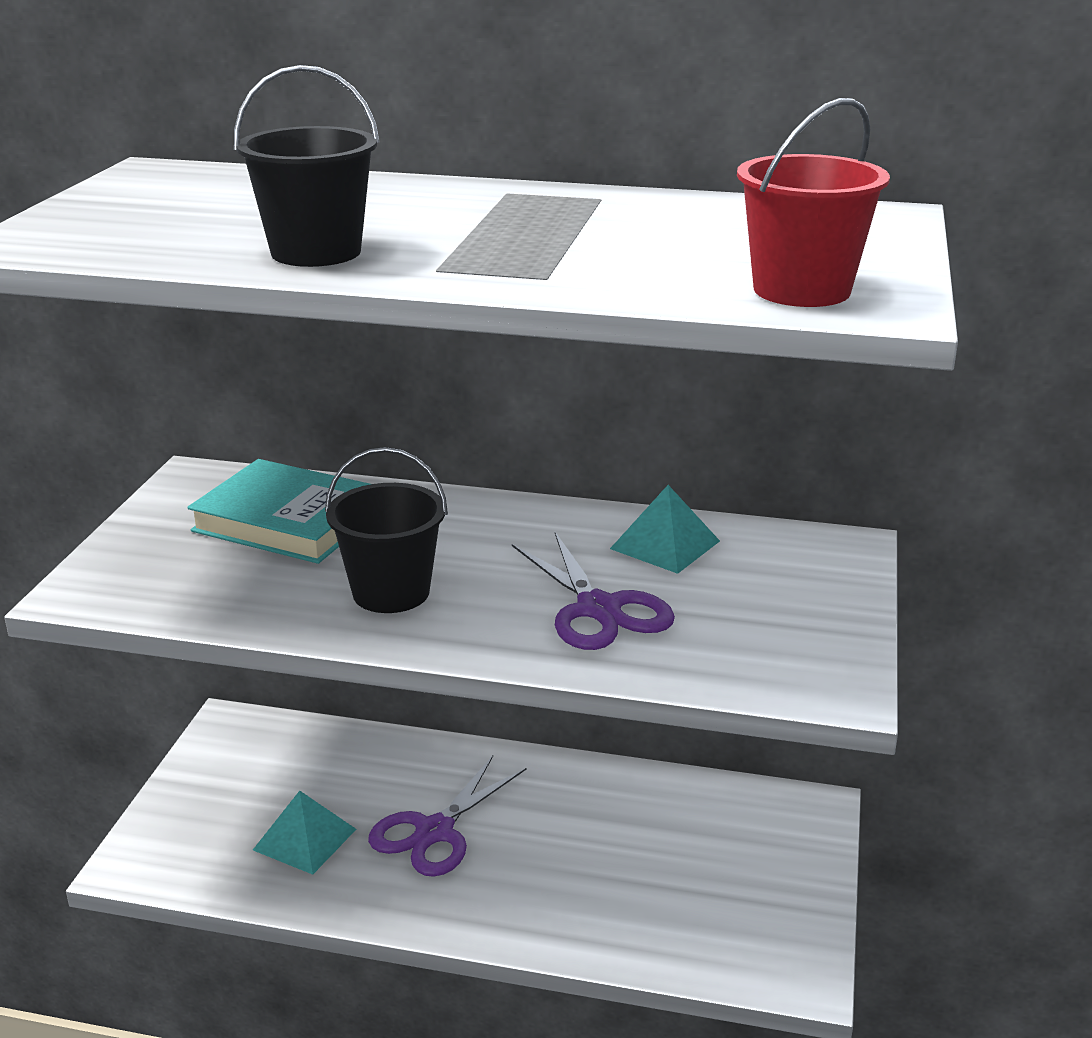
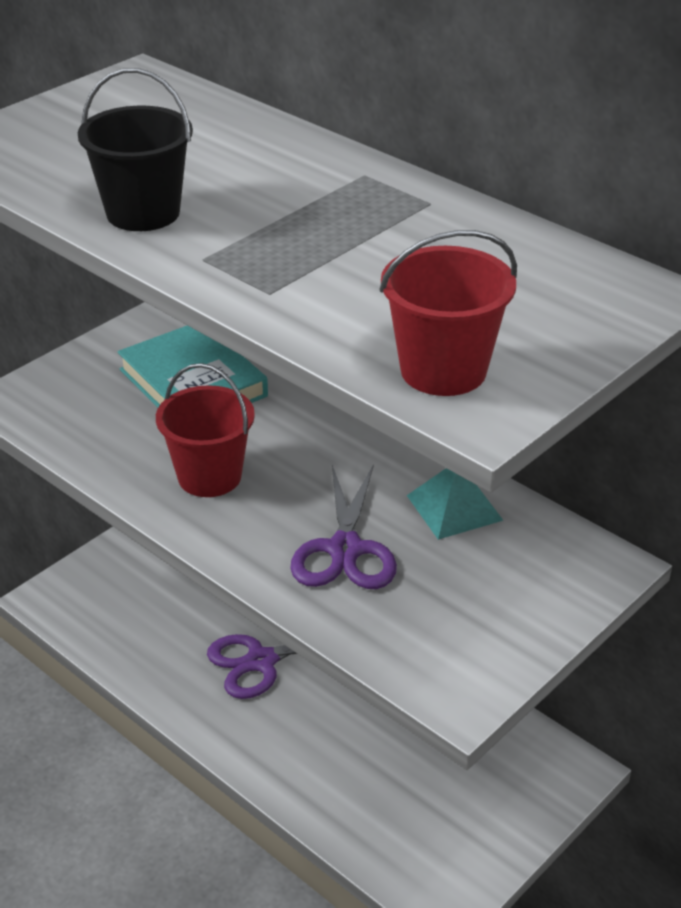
camera: 30 degrees right, 10 degrees up
turquoise pyramid [253,791,356,875] -> none
black bucket [325,447,448,613] -> red bucket [156,363,255,497]

